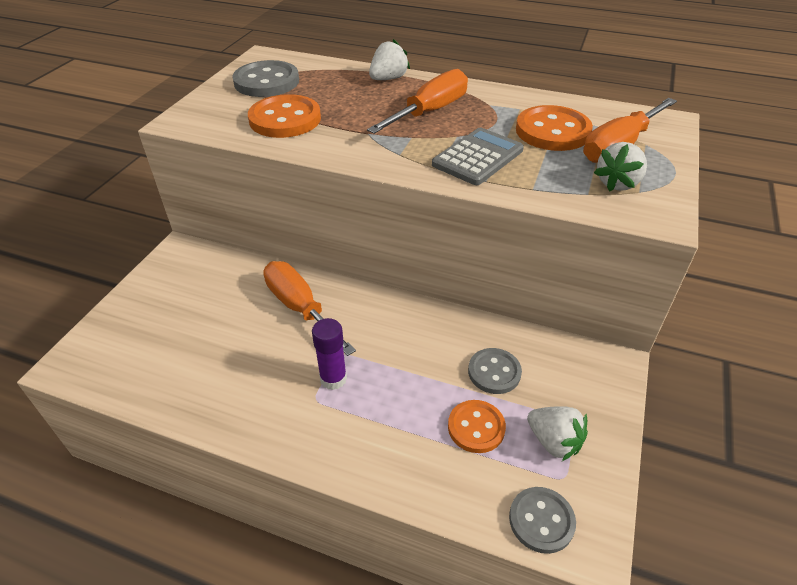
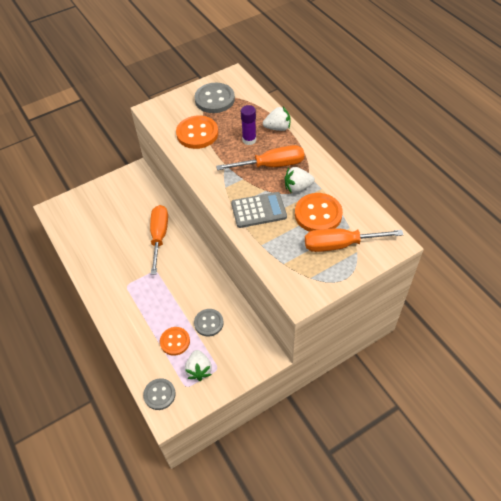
camera: 40 degrees right, 10 degrees up
purple glue stick [312,318,347,390] -> purple glue stick moved to [241,105,256,145]
white strawberry [594,142,647,192] -> white strawberry moved to [285,167,315,193]

